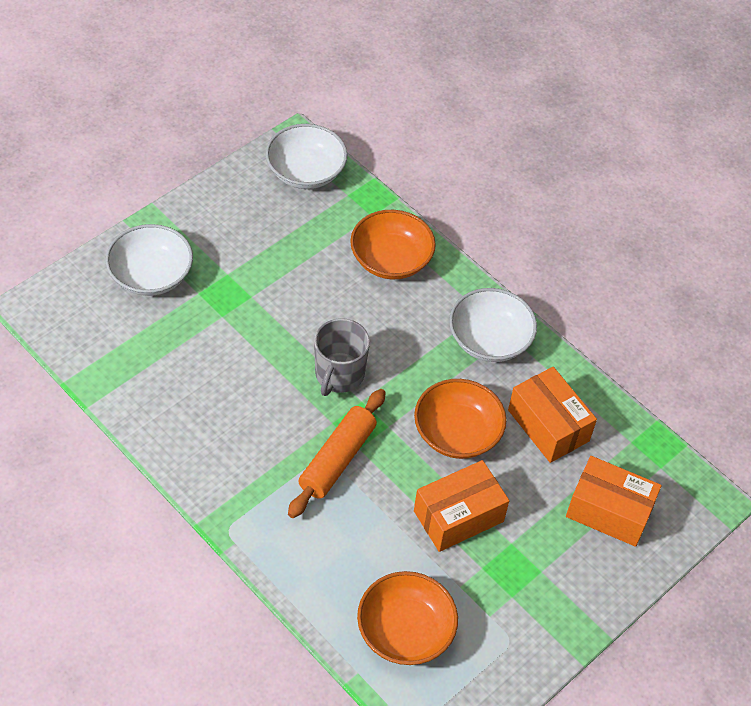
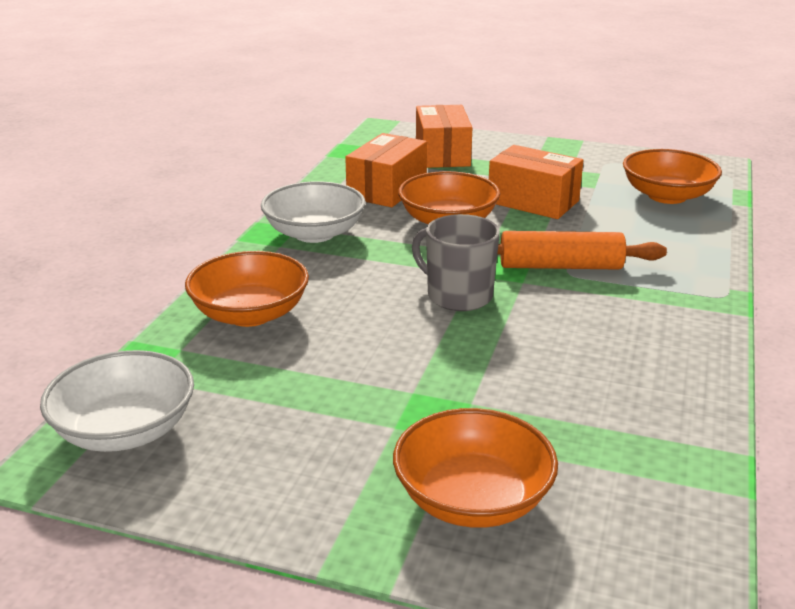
camera: 115 degrees left, 25 degrees down
white bowl [105,224,193,296] -> orange bowl [393,408,558,528]
grey mug [314,318,370,396] -> grey mug turned 135 degrees counterclockwise [412,214,500,311]

